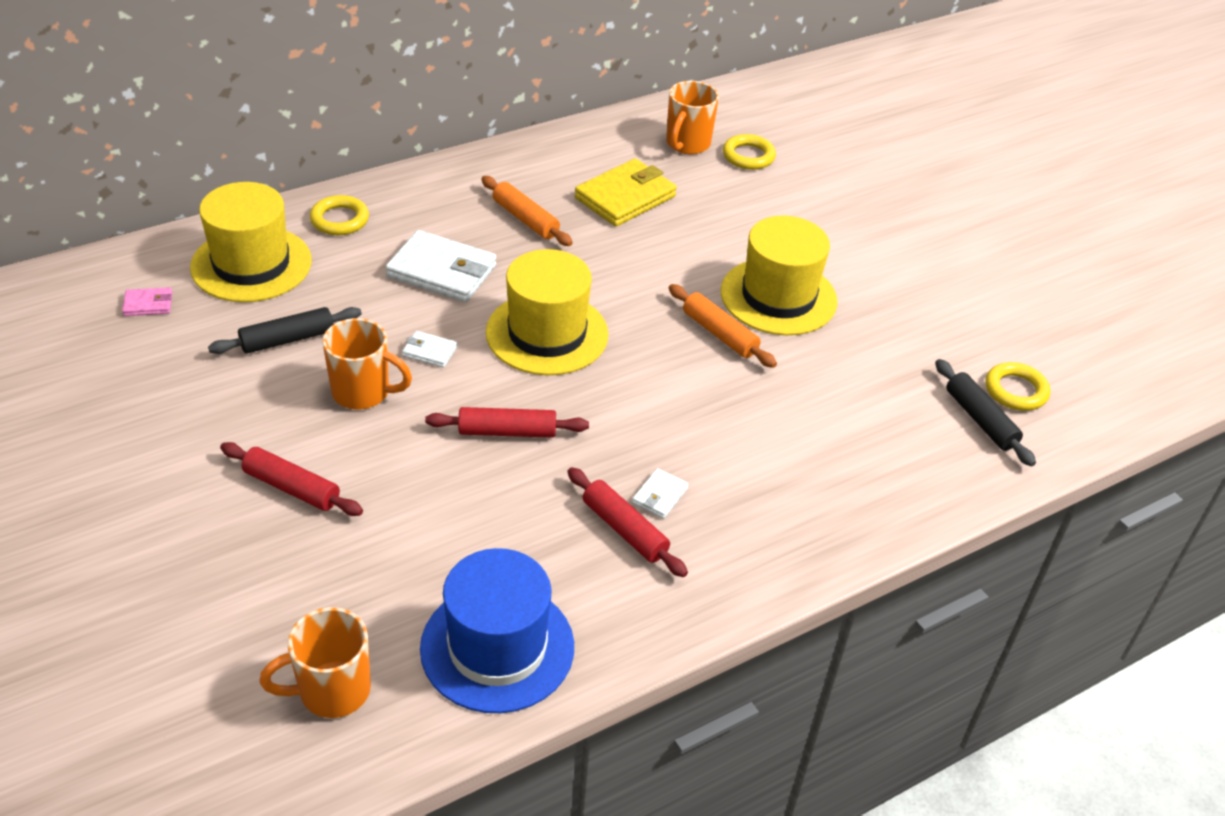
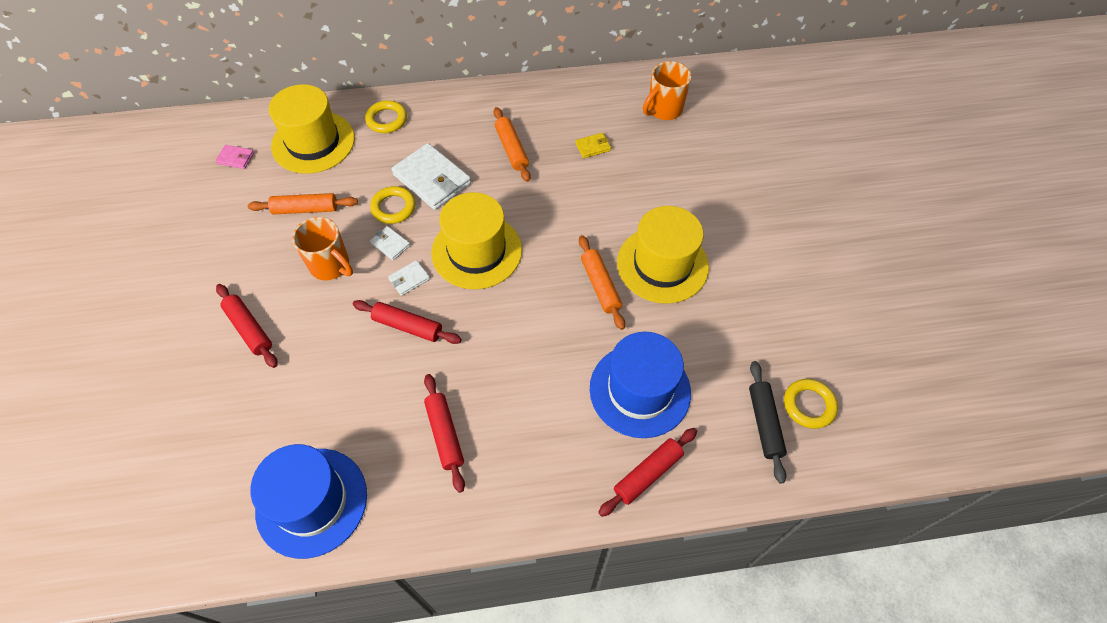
camera: 25 degrees right, 15 degrees up
black rolling pin [208,307,362,354] -> orange rolling pin [248,193,358,214]
orange mug [260,607,371,718] -> none
yellow wallet [575,158,677,226] -> yellow wallet [575,133,611,158], size x0.47
white wallet [632,468,689,519] -> white wallet moved to [388,260,430,296]
yellow ring [723,134,776,170] -> yellow ring moved to [370,186,416,224]
none -> blue hat [590,332,691,438]
none -> red rolling pin [598,428,697,517]

